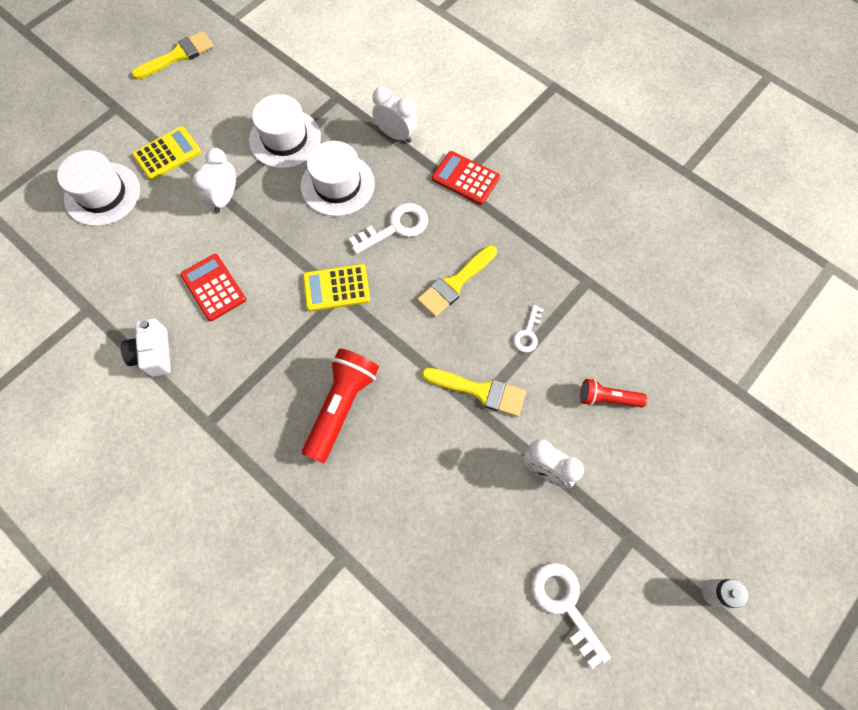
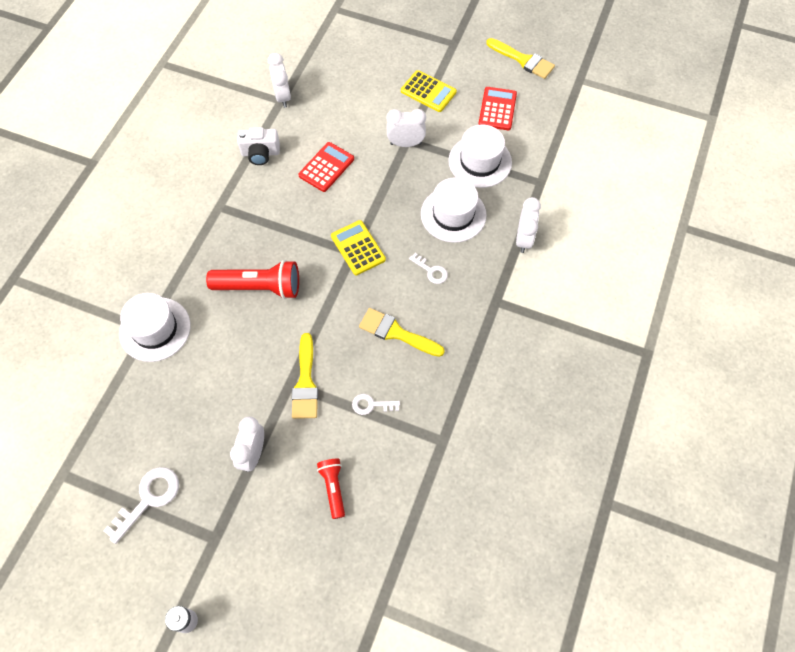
camera: 70 degrees right, 5 degrees down
white hat [57,150,140,226] -> white hat moved to [119,293,191,362]
white camera [121,318,171,377] -> white camera turned 150 degrees counterclockwise [237,127,280,165]
white key [349,203,428,254] -> white key [409,253,448,284], size x0.59
red calculator [432,151,500,205] -> red calculator moved to [478,87,517,130]
none -> white clock [268,53,291,108]

